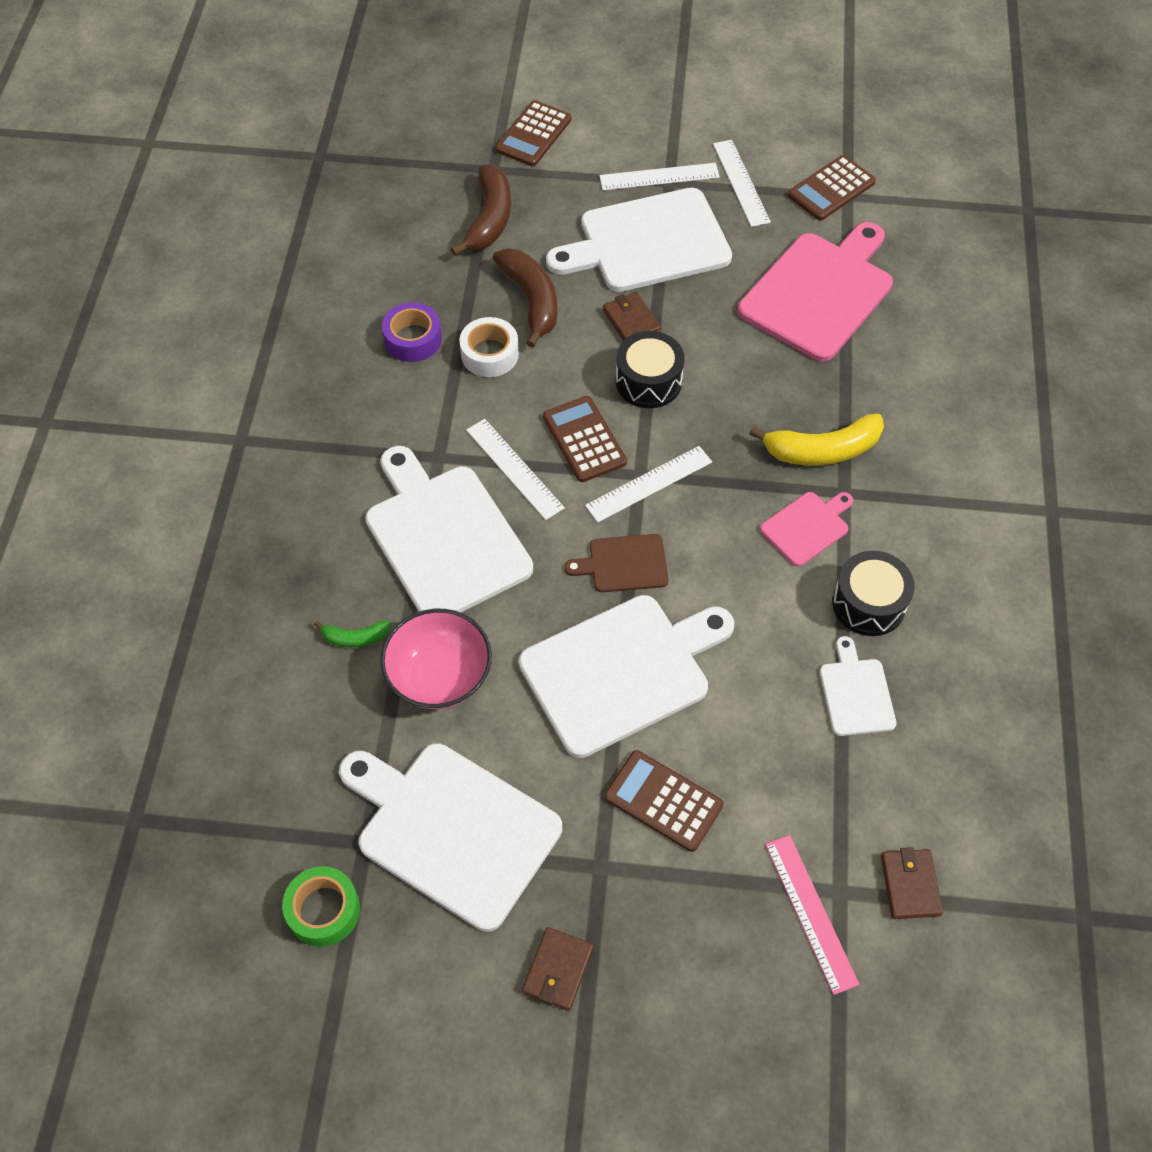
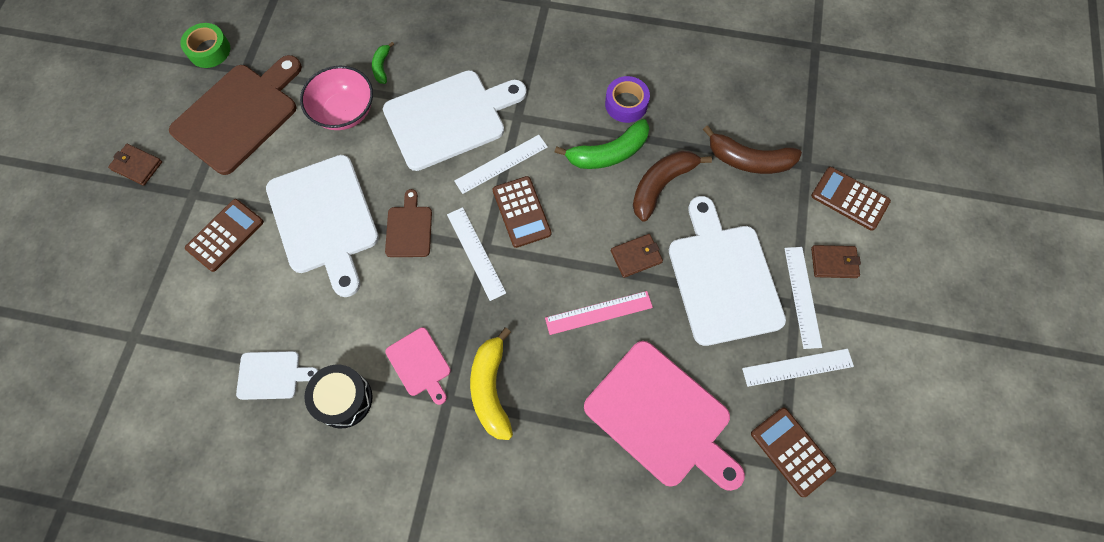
camera: 95 degrees right, 10 degrees up
white cutting board [339,743,562,932] -> brown cutting board [169,55,302,175]
white tape [460,317,519,377] -> green banana [554,119,650,169]
brown banana [493,248,557,348] -> brown banana turned 150 degrees clockwise [633,150,712,222]
brown calculator [543,396,627,482] -> brown calculator turned 90 degrees clockwise [493,176,551,248]
black drum [616,331,685,408] -> none
pink ruler [765,835,860,995] -> pink ruler moved to [545,291,653,335]
brown wallet [881,847,943,919] -> brown wallet moved to [811,245,861,278]

